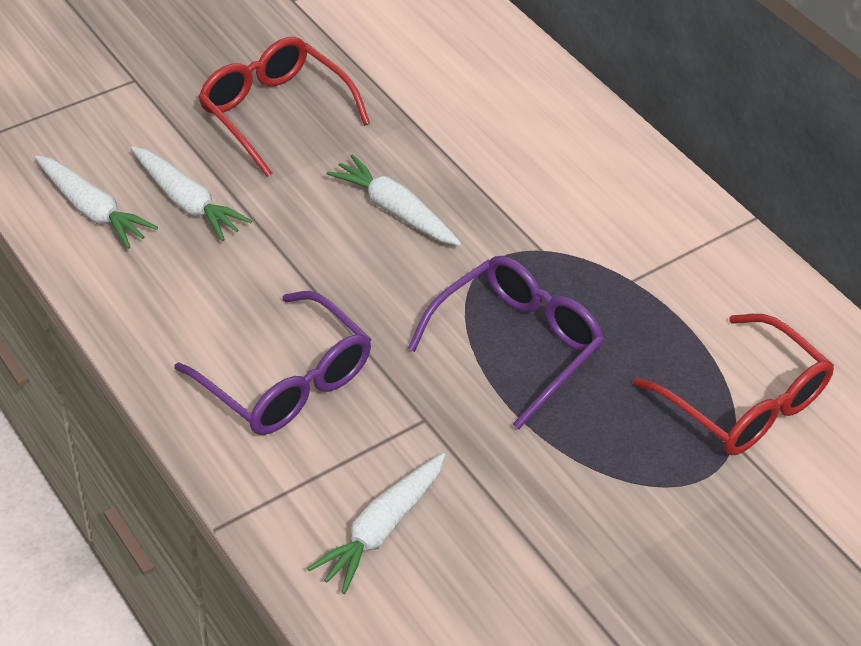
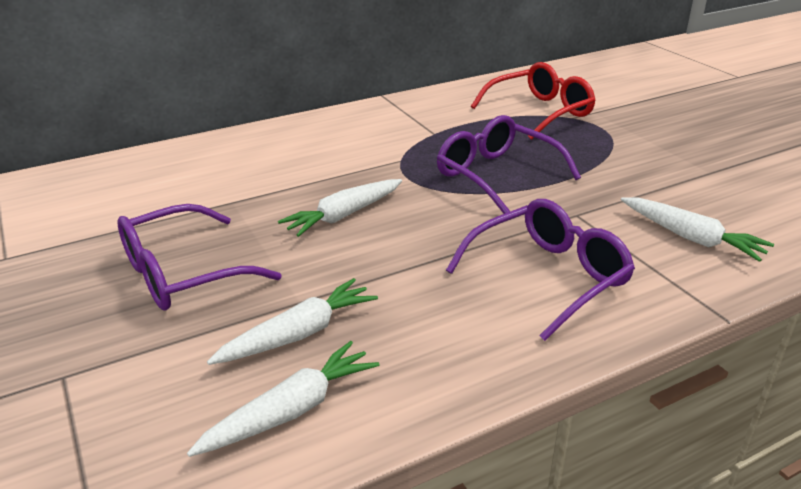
camera: 80 degrees left, 15 degrees down
red glasses [199,37,370,177] -> purple glasses [117,204,282,311]

